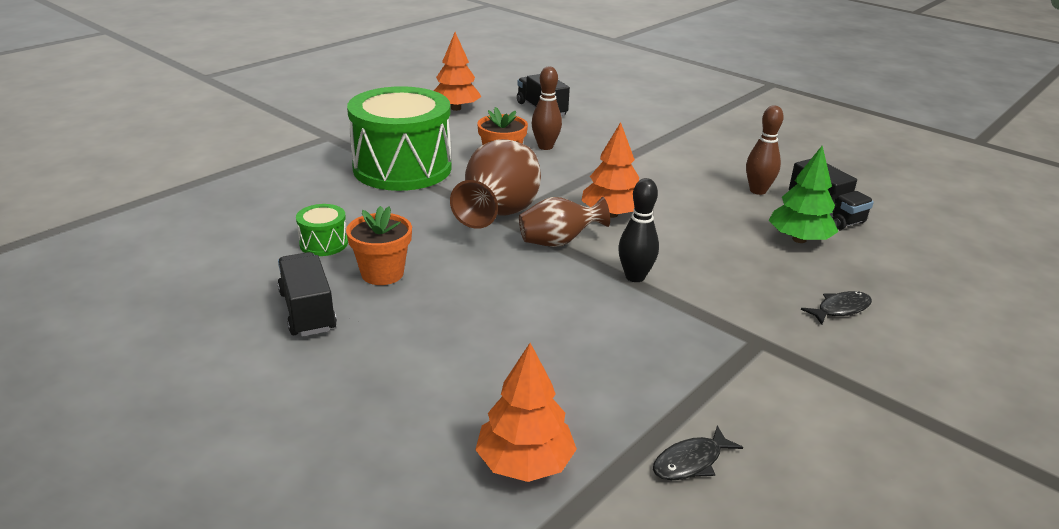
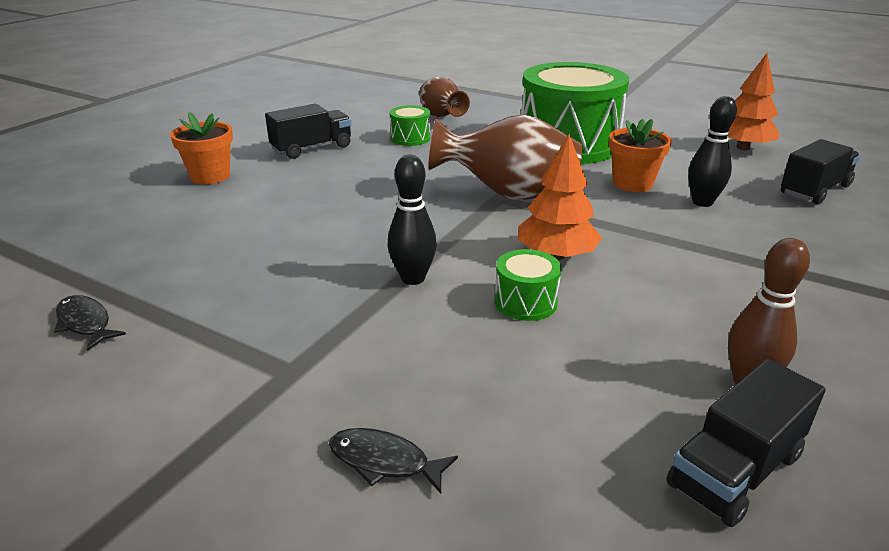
camera: 80 degrees right, 0 degrees up
orange flower pot [346,206,412,285] -> orange flower pot moved to [170,112,233,184]
orange tree [475,343,577,482] -> none
brown vase [519,197,610,247] -> brown vase moved to [419,76,470,117]
brown bowling pin [532,66,562,150] -> black bowling pin [688,96,737,207]
green tree [769,146,838,243] -> none
black fish [801,291,872,325] -> black fish turned 150 degrees clockwise [329,428,458,494]
none -> green drum [495,249,562,321]

